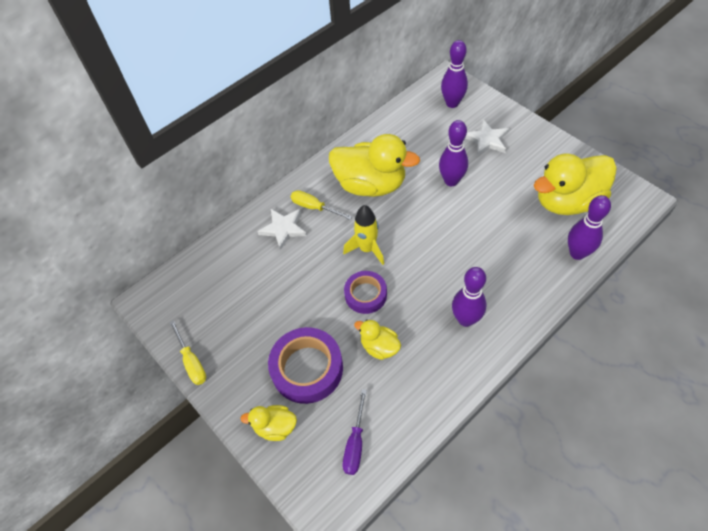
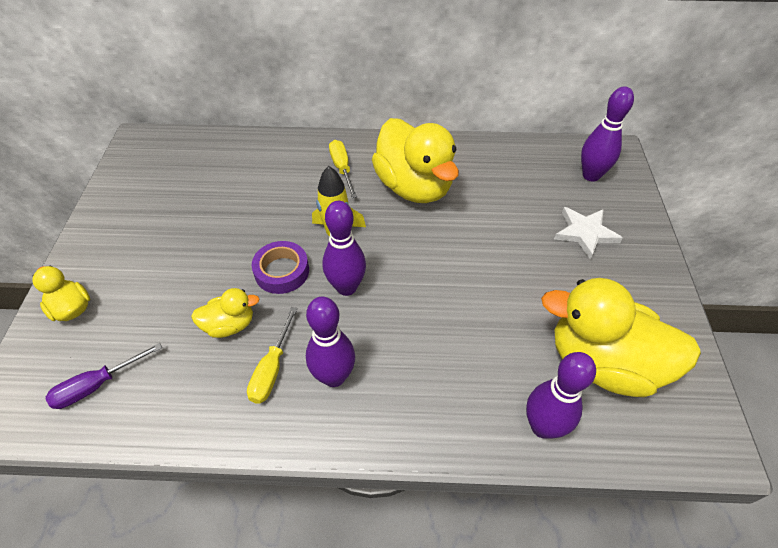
camera: 40 degrees right, 5 degrees down
yellow screwdriver [169,320,206,385] -> yellow screwdriver moved to [247,307,298,404]
white star [257,209,307,250] -> none
purple tape [268,327,343,404] -> none
yellow duck [354,319,401,360] -> yellow duck turned 90 degrees clockwise [191,288,259,338]
purple bowling pin [439,120,468,186] -> purple bowling pin moved to [323,201,366,296]

